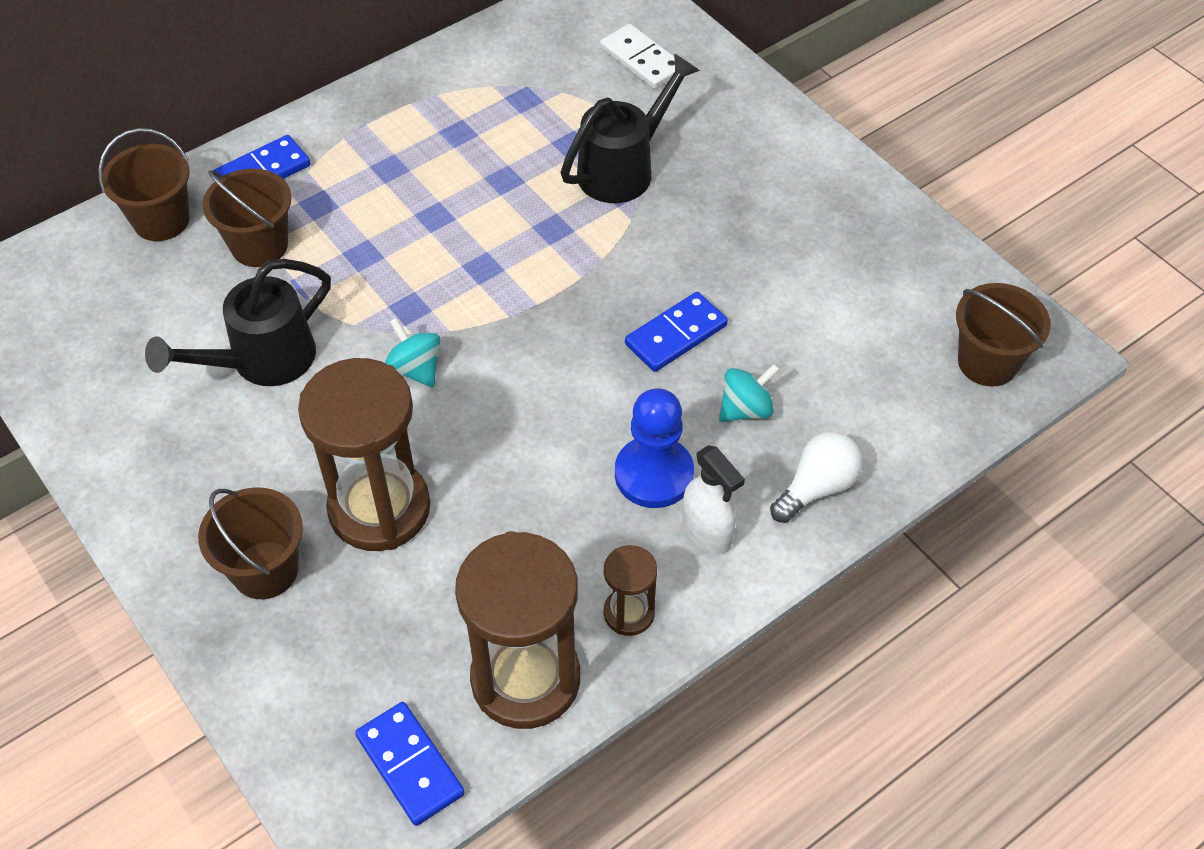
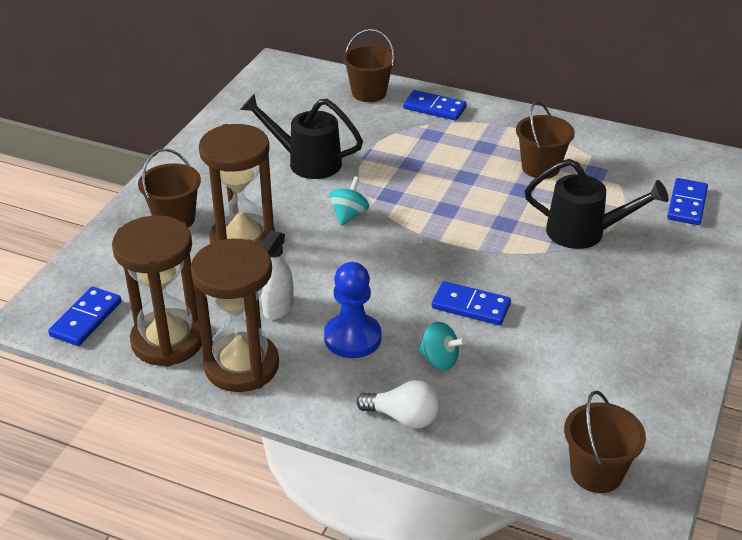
camera: 60 degrees right, 15 degrees down
brown bucket [202,168,292,267] -> brown bucket moved to [516,101,575,179]
white domino [600,24,675,89] -> blue domino [667,178,708,225]
brown hourglass [604,545,657,636] -> brown hourglass [191,239,279,392], size x2.08
white spray bottle [682,446,745,554] -> white spray bottle moved to [261,230,294,320]

